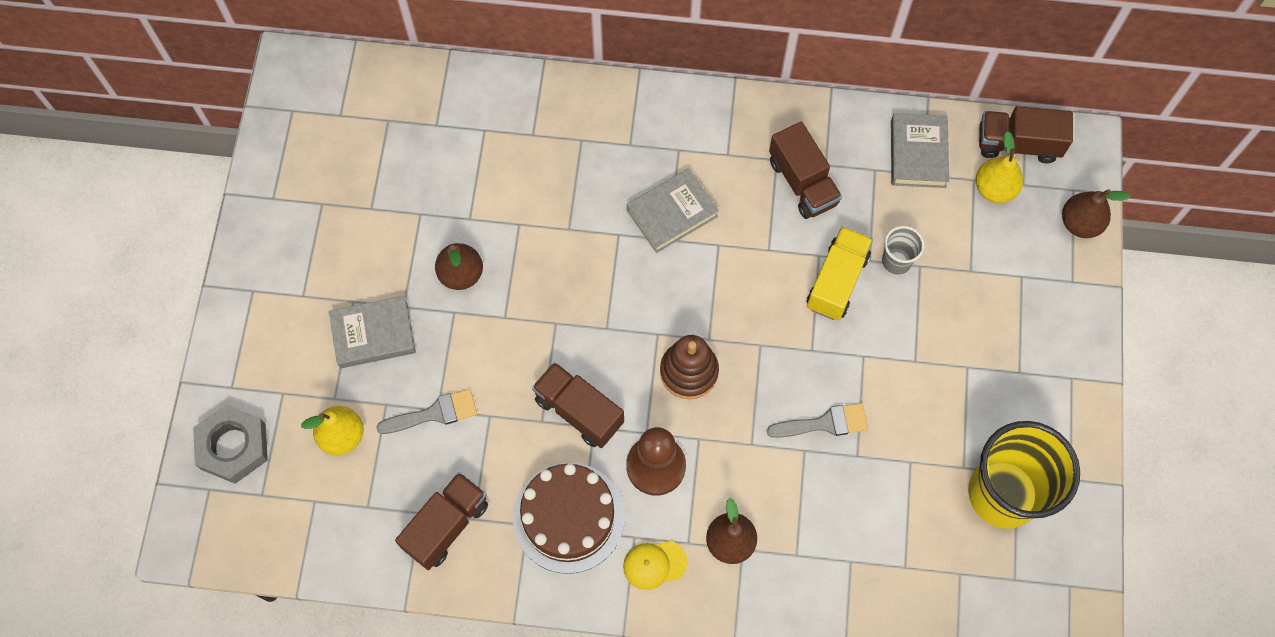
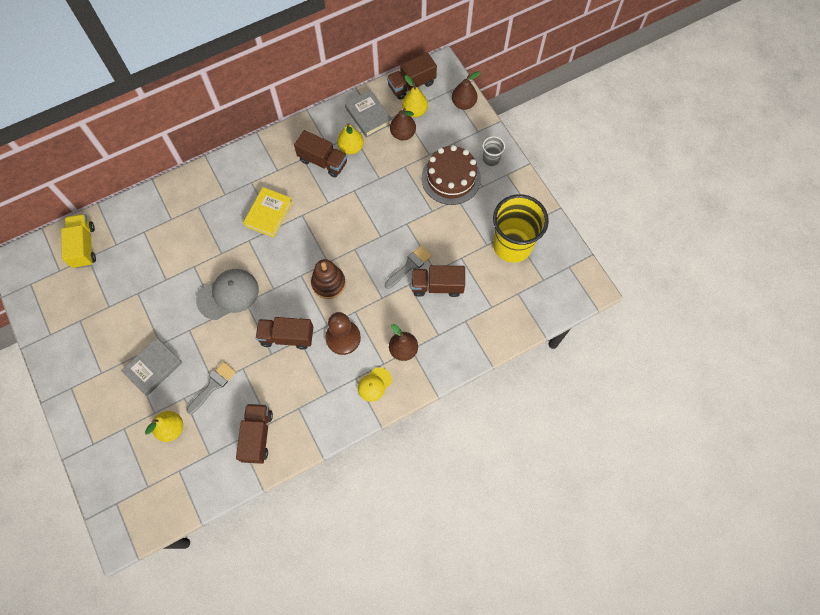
camera: 35 degrees left, 0 degrees up
grey nut [193,405,268,484] -> none
brown pear [435,243,483,290] -> brown pear moved to [390,108,416,140]
brown cake [513,463,625,574] -> brown cake moved to [421,145,481,205]
grey book [627,168,719,253] -> yellow book [243,187,293,238]
yellow truck [807,227,873,321] -> yellow truck moved to [61,214,96,268]
grey cup [882,226,925,274] -> grey cup moved to [483,136,505,166]
none -> grey cap [196,269,259,320]
none -> yellow pear [337,123,364,154]
none -> brown truck [411,265,465,297]

